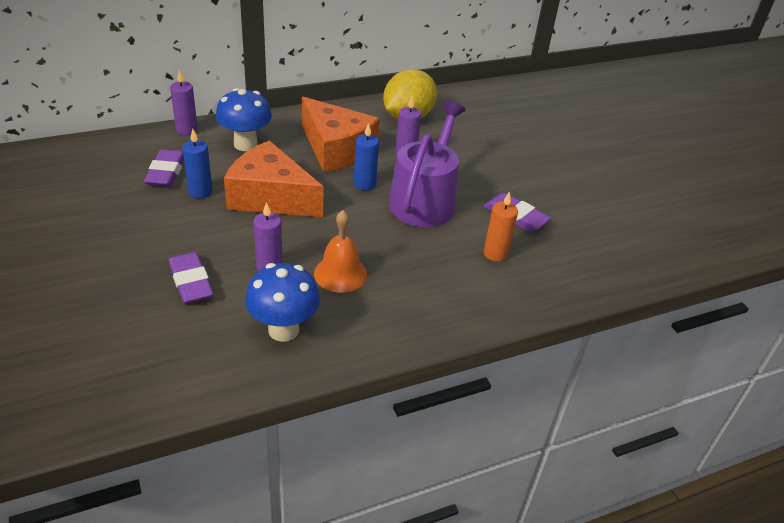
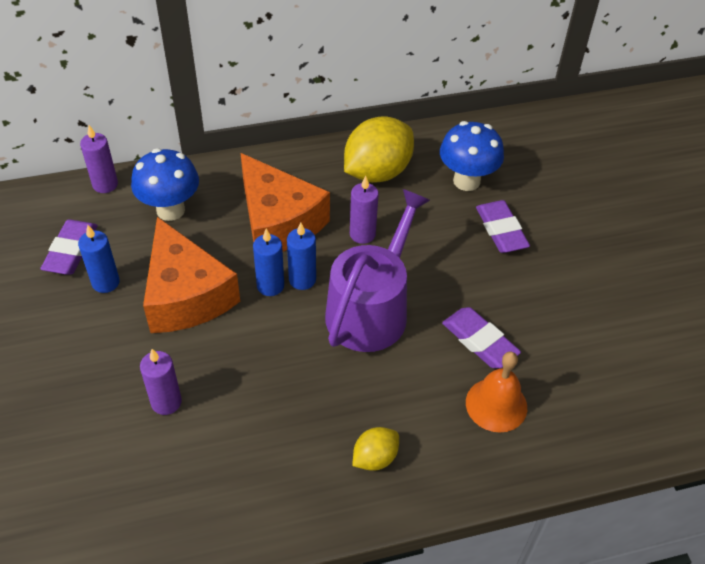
camera: 10 degrees right, 10 degrees up
purple eraser [169,252,214,304] -> purple eraser moved to [476,200,530,253]
orange cheese [224,140,324,217] -> orange cheese turned 150 degrees counterclockwise [143,217,240,333]
blue mushroom [245,263,320,342] -> blue mushroom moved to [440,121,504,191]
orange bell [314,210,367,293] -> orange bell moved to [466,352,527,433]
orange candle [483,191,518,262] -> none
none -> blue candle [253,228,284,296]
none -> yellow lemon [352,427,399,471]

